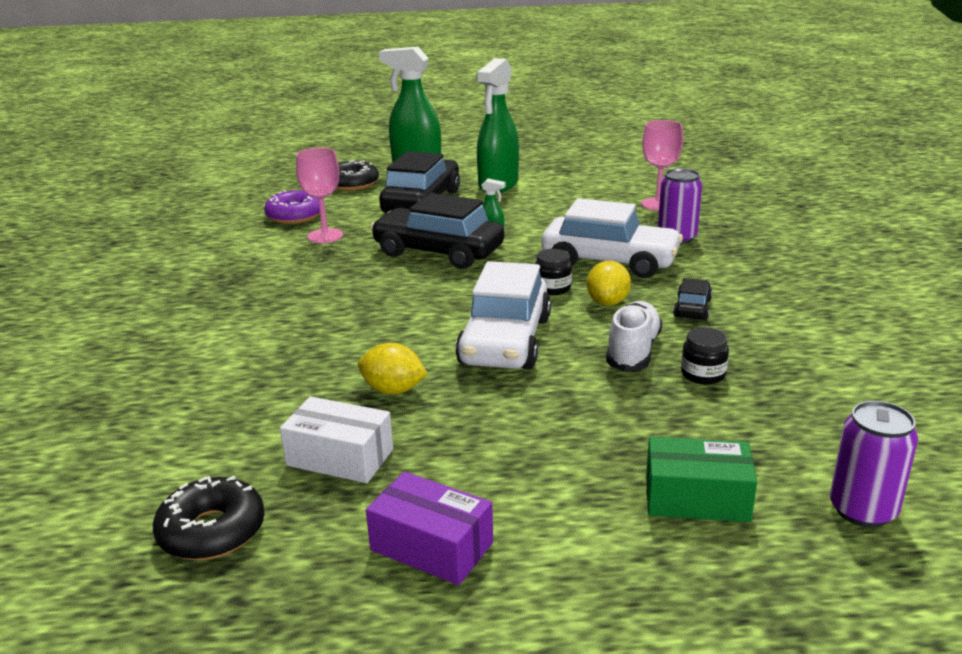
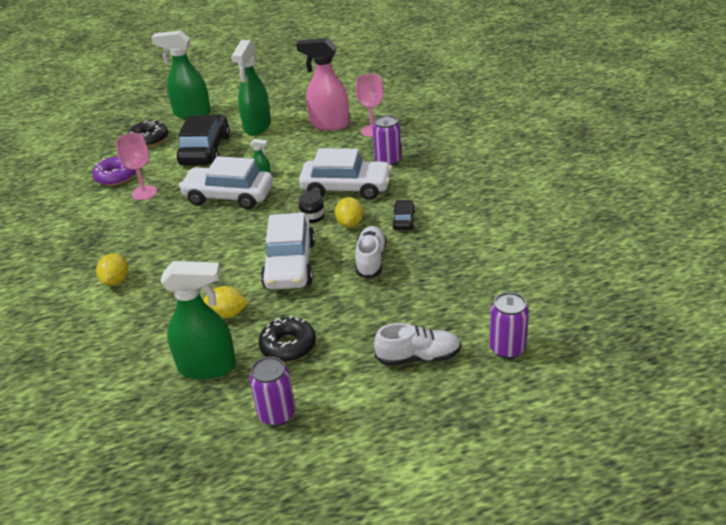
camera: 10 degrees left, 10 degrees up
black donut [153,476,265,560] -> black donut moved to [259,316,316,362]
white box [280,396,393,483] -> green spray bottle [160,261,236,380]
purple box [366,472,493,585] -> purple can [249,356,295,426]
black car [371,193,504,269] -> white car [179,156,273,209]
green box [646,437,757,522] -> white shoe [374,323,461,366]
black jar [681,327,729,384] -> none
none -> yellow lemon [96,253,128,286]
none -> pink spray bottle [296,38,349,131]

